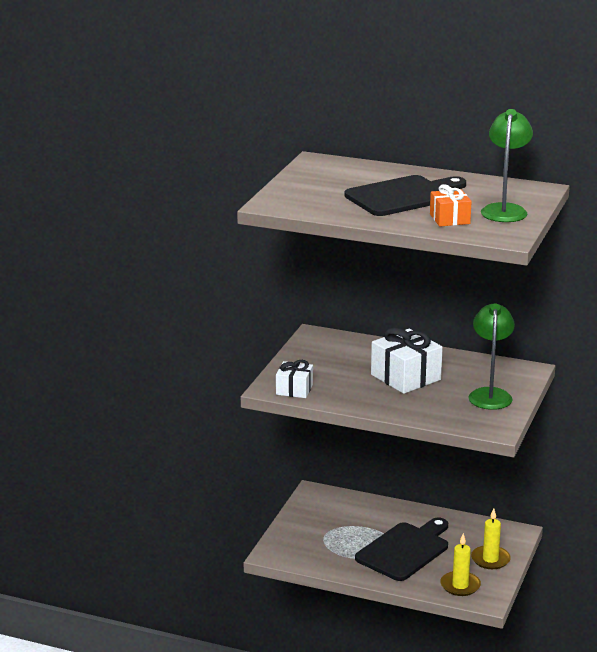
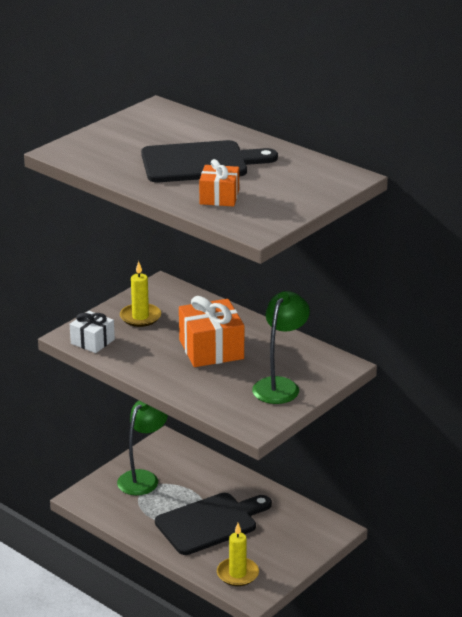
camera: 20 degrees right, 5 degrees up
white gift [371,328,443,394] -> orange gift [179,296,244,367]
yellow candle [471,508,511,569] -> yellow candle moved to [120,261,161,327]
green lamp [481,109,533,222] -> green lamp moved to [117,400,168,495]

